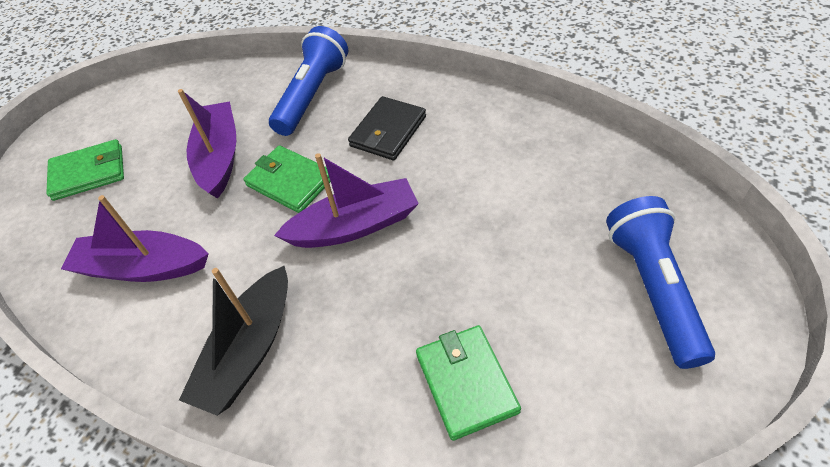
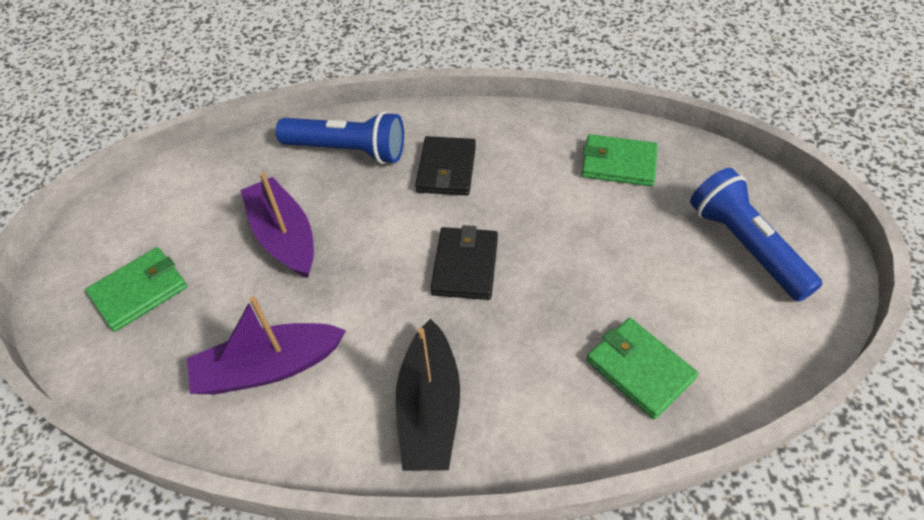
camera: 25 degrees left, 0 degrees up
green wallet [244,145,331,213] -> green wallet moved to [581,134,658,187]
blue flashlight [269,26,348,136] -> blue flashlight turned 105 degrees clockwise [276,111,404,164]
purple boat [274,153,419,248] -> black wallet [430,225,498,300]

